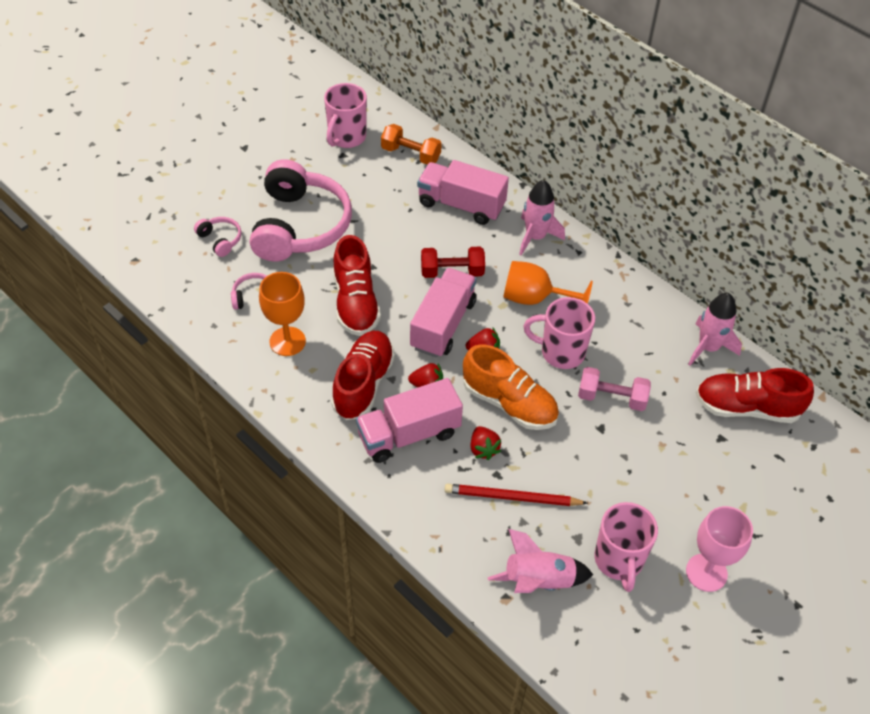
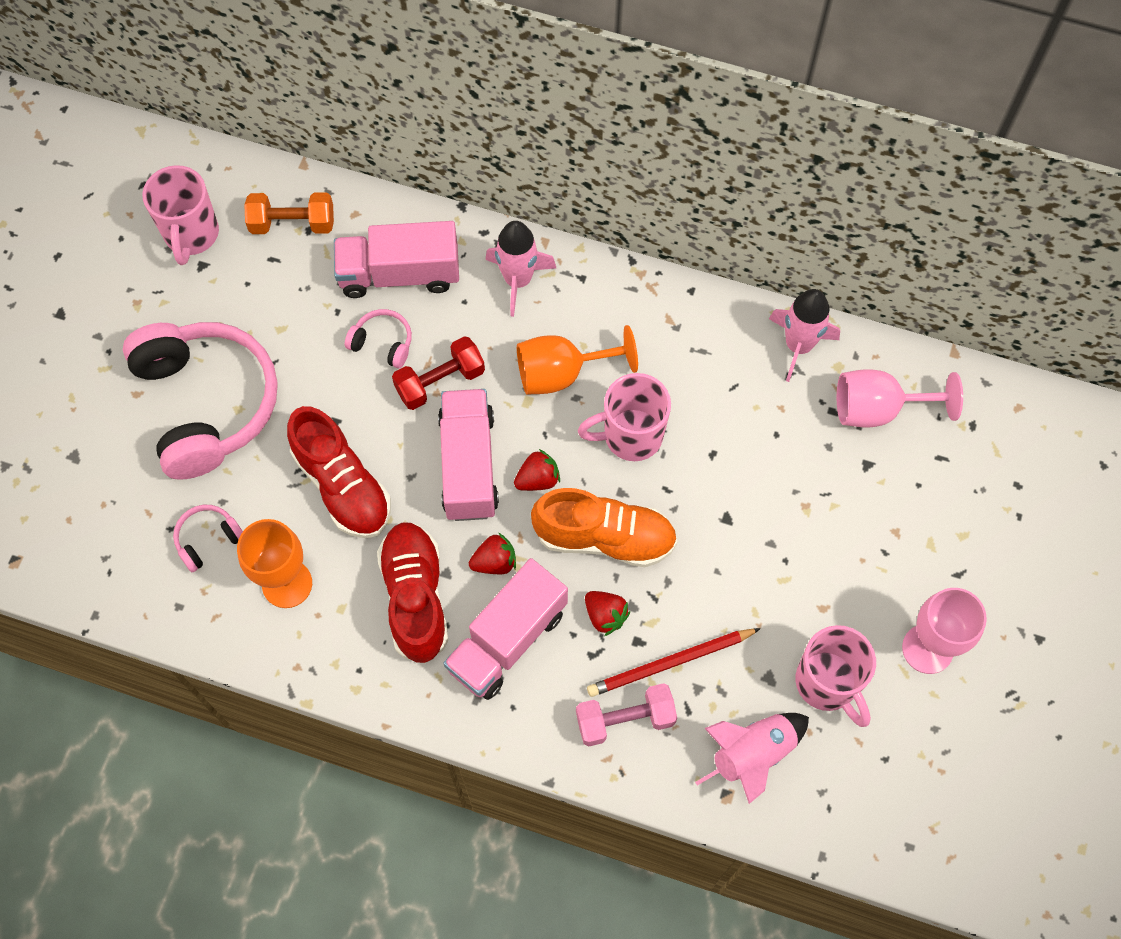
camera: 25 degrees left, 15 degrees up
pink headphones [194,217,241,257] -> pink headphones moved to [345,309,412,368]
pink dumbbell [578,367,651,411] -> pink dumbbell moved to [576,683,677,747]
red shoe [696,368,814,423] -> pink goblet [837,369,963,427]

